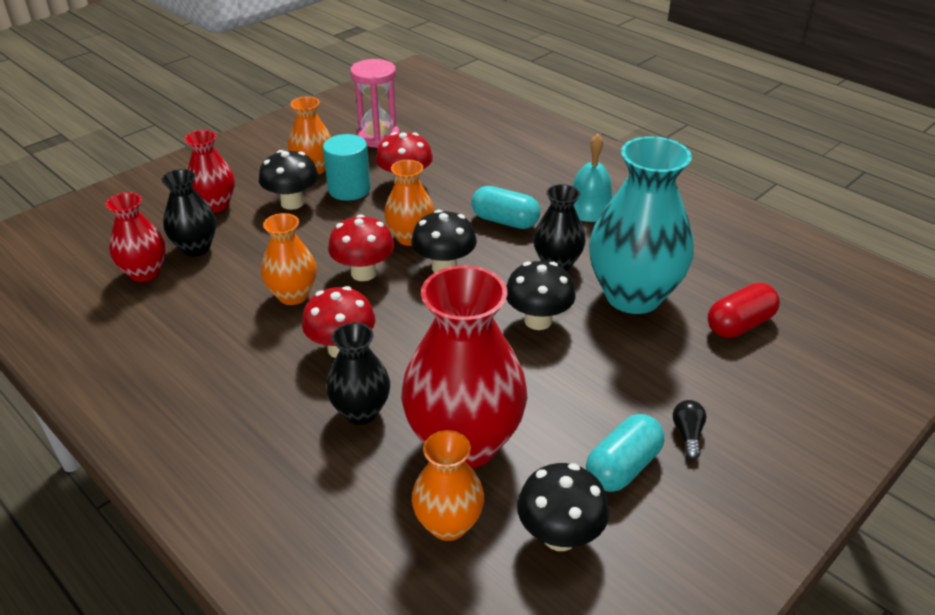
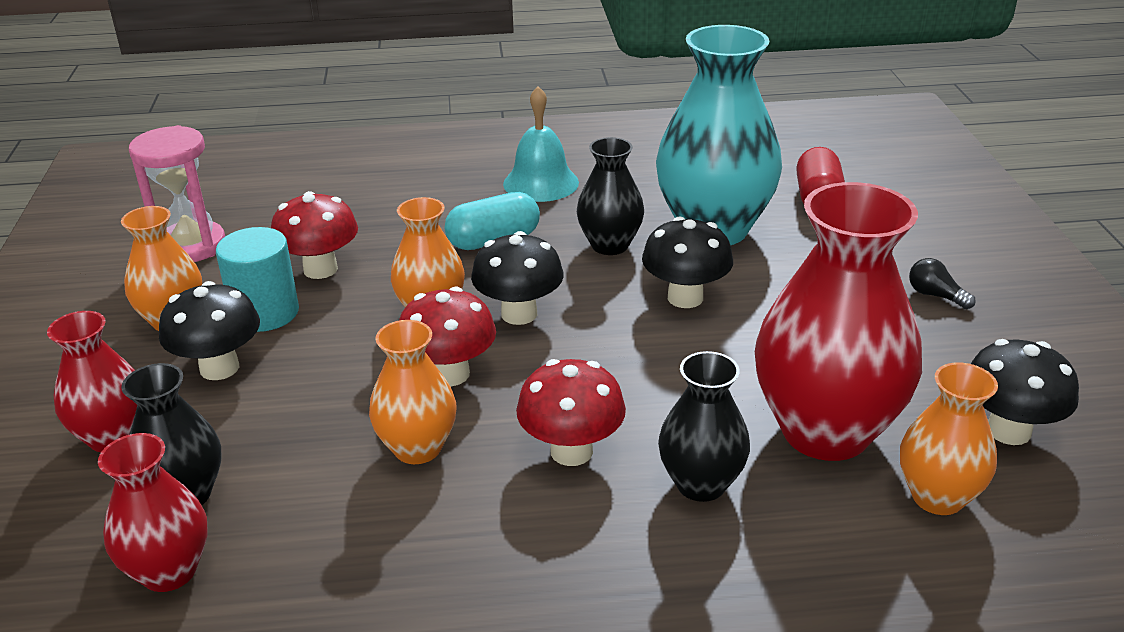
camera: 50 degrees left, 5 degrees down
turquoise capsule [586,414,664,492] -> none

